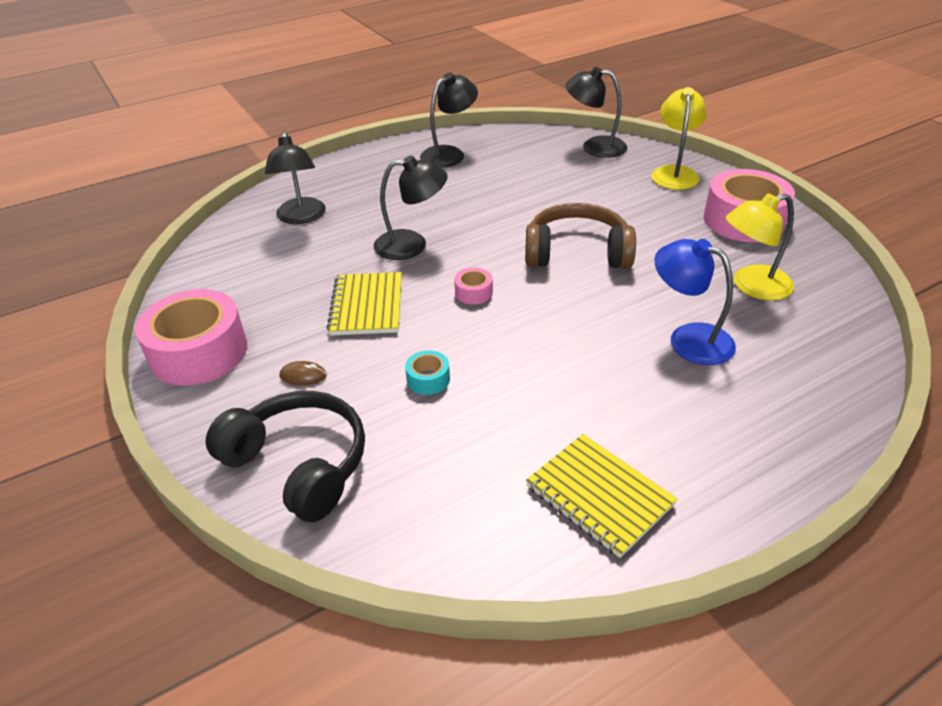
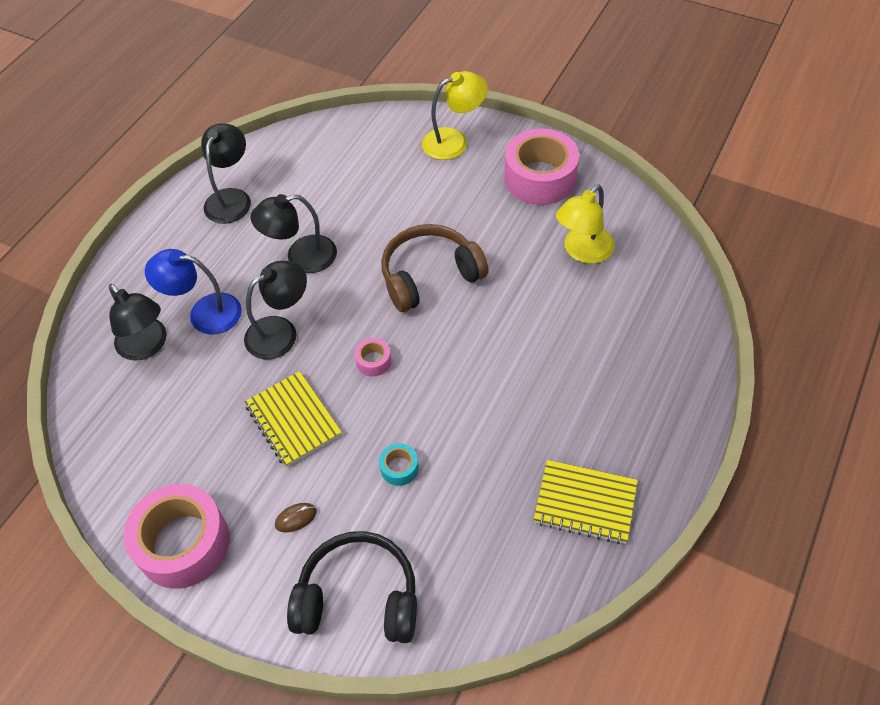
camera: 30 degrees left, 15 degrees up
black lamp [566,67,627,158] -> black lamp moved to [250,194,337,273]
yellow lamp [651,87,707,190] -> yellow lamp turned 90 degrees clockwise [422,71,488,160]
blue lamp [655,239,736,365] -> blue lamp moved to [145,249,242,335]

